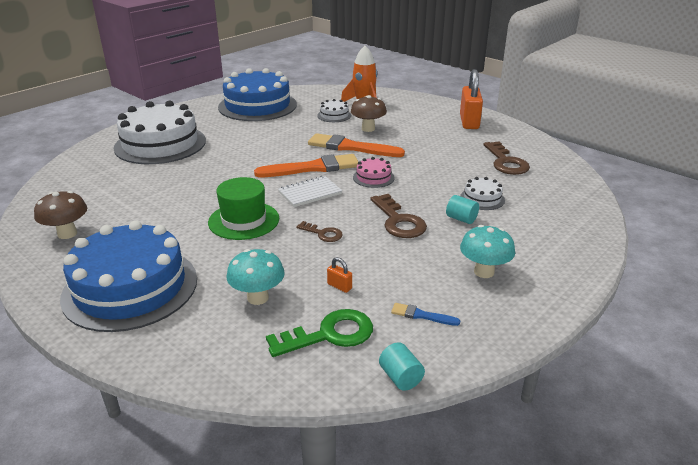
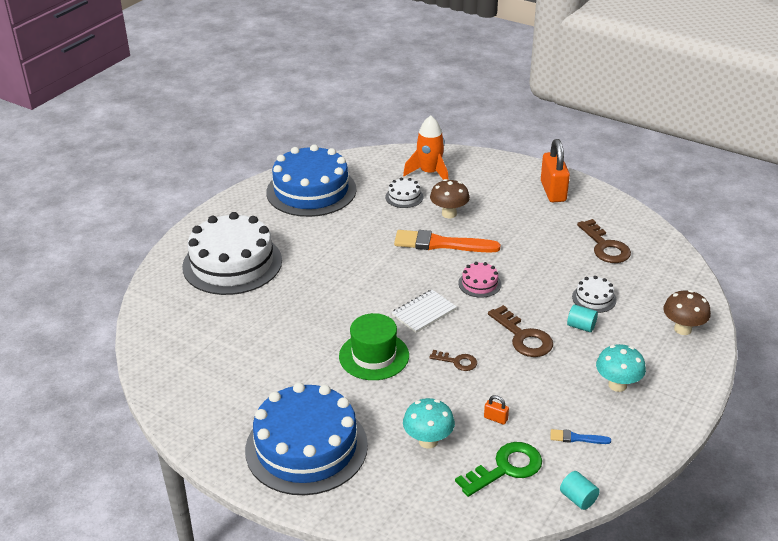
camera: 10 degrees left, 5 degrees up
brown mushroom [34,191,87,239] -> brown mushroom moved to [663,290,711,335]
orange brush [254,154,359,177] -> none

